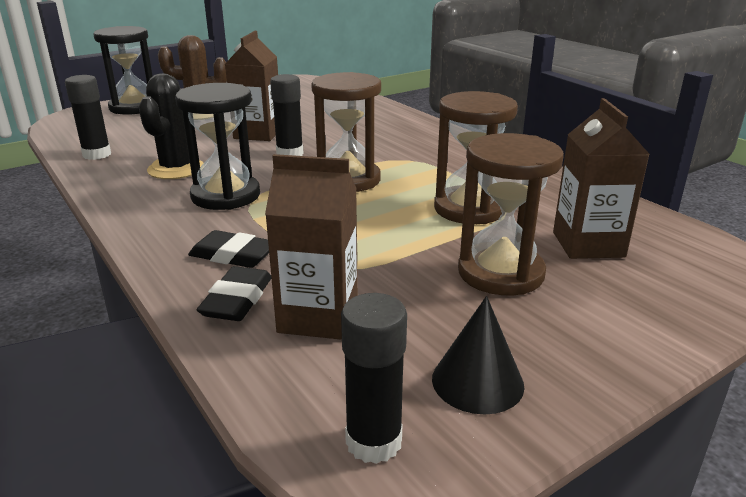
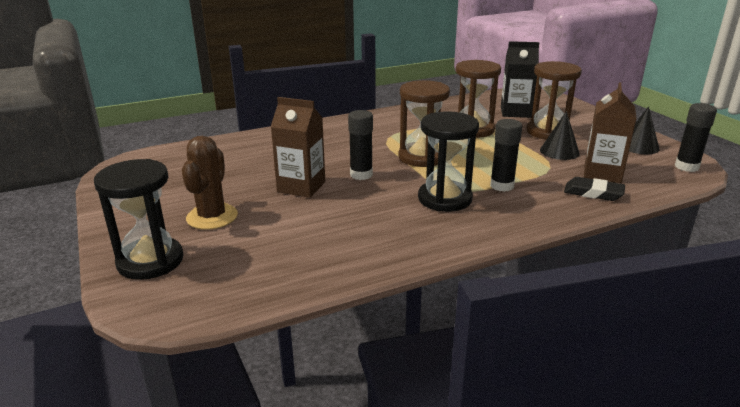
camera: 80 degrees left, 0 degrees up
black glue stick [65,75,111,160] -> black glue stick moved to [490,119,522,192]
black cactus [139,73,204,179] -> none
black eraser [188,230,269,268] -> none
brown carton [553,98,650,259] -> black carton [501,41,539,118]
none -> black cone [540,111,580,160]

